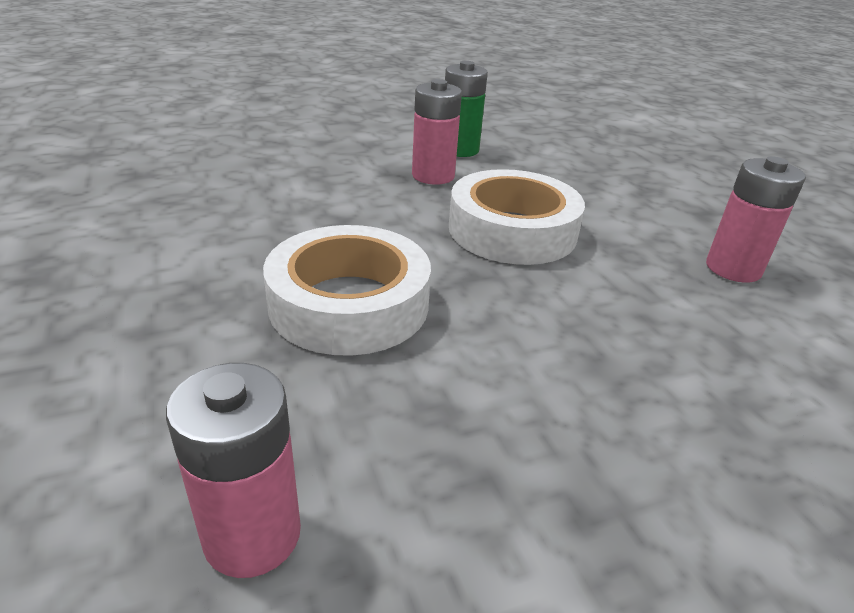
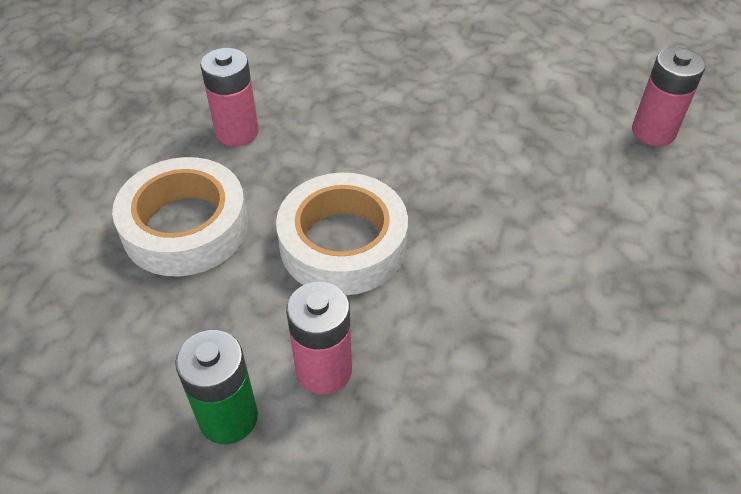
camera: 140 degrees left, 15 degrees up
white tape [263,225,431,356] -> white tape moved to [112,157,248,277]

